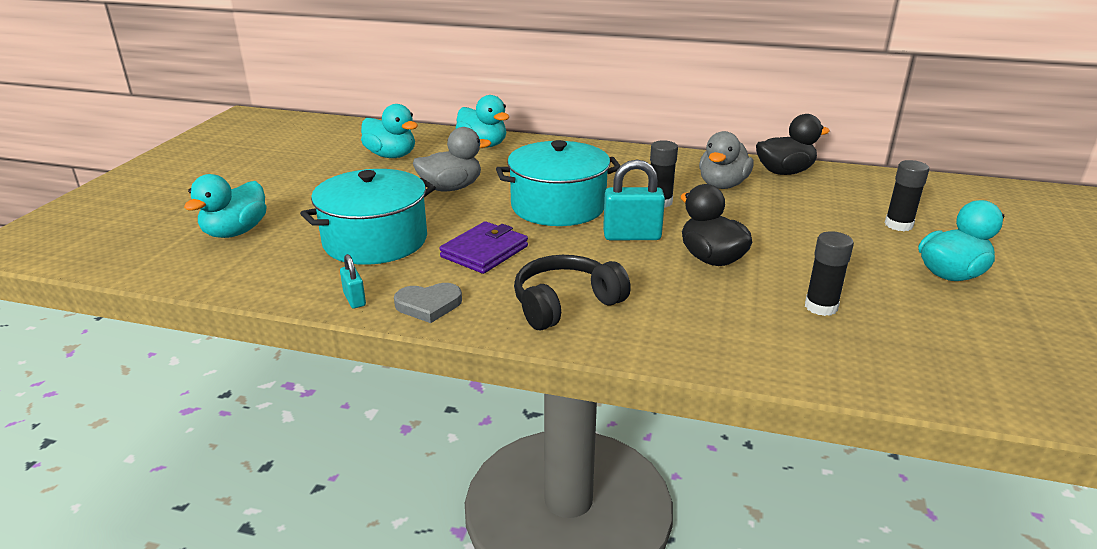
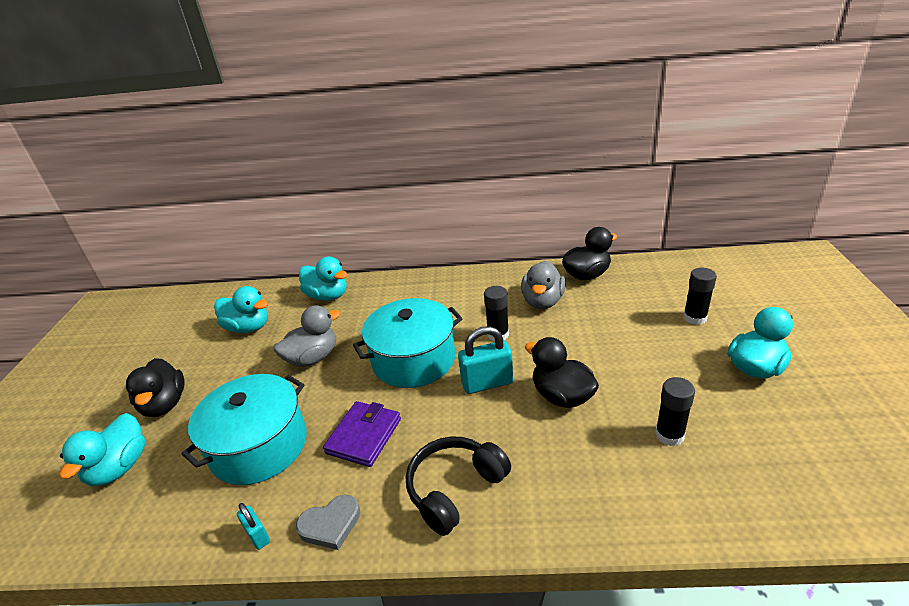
camera: 10 degrees left, 5 degrees up
none -> black duck [126,358,184,417]

